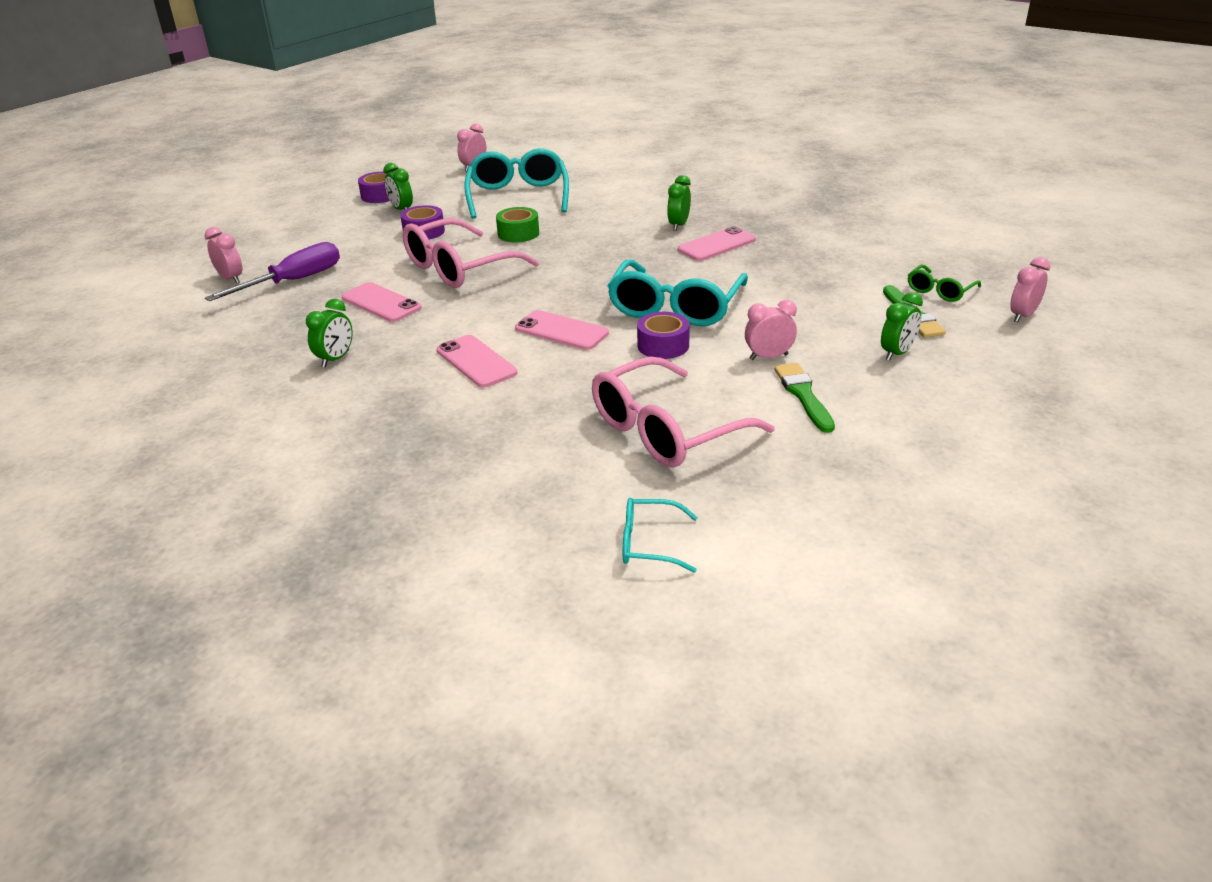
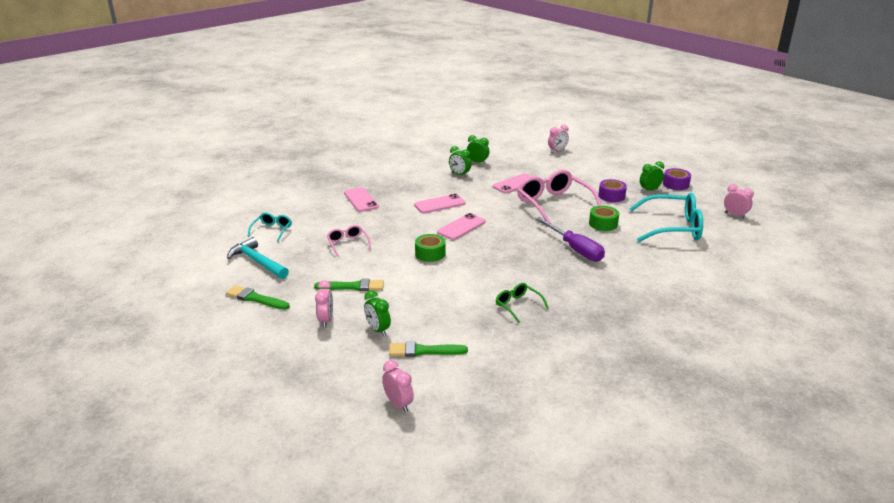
camera: 100 degrees right, 5 degrees down
purple screwdriver [205,242,340,301] -> purple screwdriver moved to [535,217,605,262]
pink glasses [592,357,774,467] -> pink glasses [327,225,371,257], size x0.50
turquoise glasses [607,260,748,326] -> none
purple tape [637,312,690,359] -> green tape [415,234,446,262]
green clock [667,175,691,231] -> green clock moved to [467,135,489,164]
pink phone [678,226,756,261] -> pink phone moved to [344,187,379,212]
pink clock [745,300,797,360] -> pink clock moved to [315,280,333,327]
green glasses [908,264,981,302] -> green glasses moved to [496,283,549,323]
none -> green brush [226,285,290,310]
none -> turquoise hammer [227,237,289,279]

